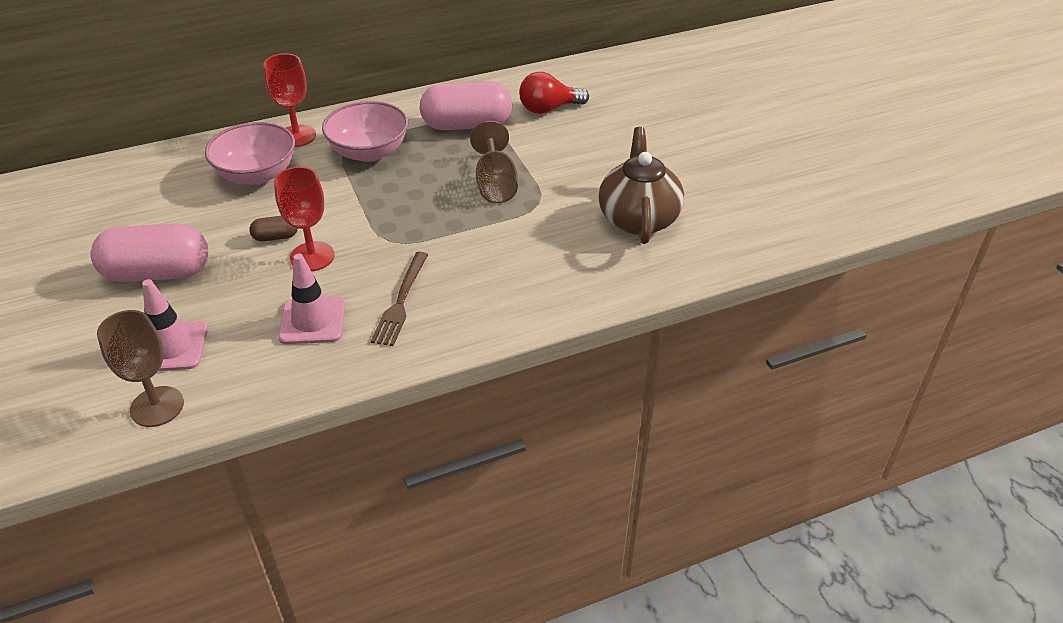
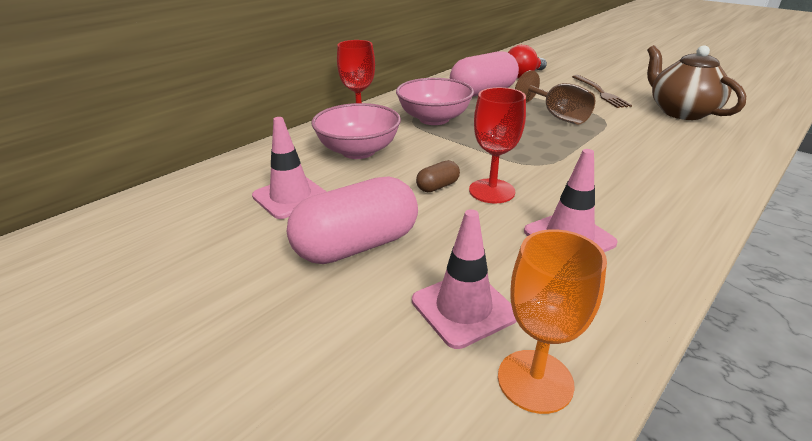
camera: 25 degrees left, 10 degrees down
brown goblet [97,310,184,427] -> orange goblet [498,229,607,414]
brown fork [371,252,428,346] -> brown fork moved to [572,75,632,108]
none -> pink traffic cone [252,117,327,219]

